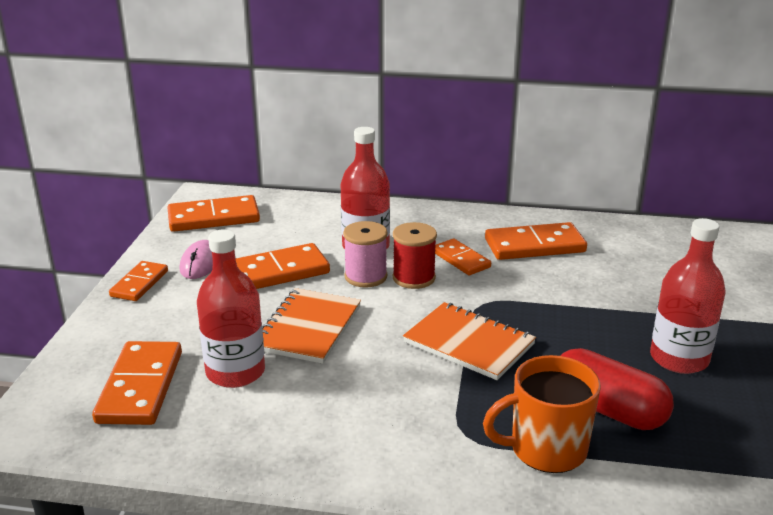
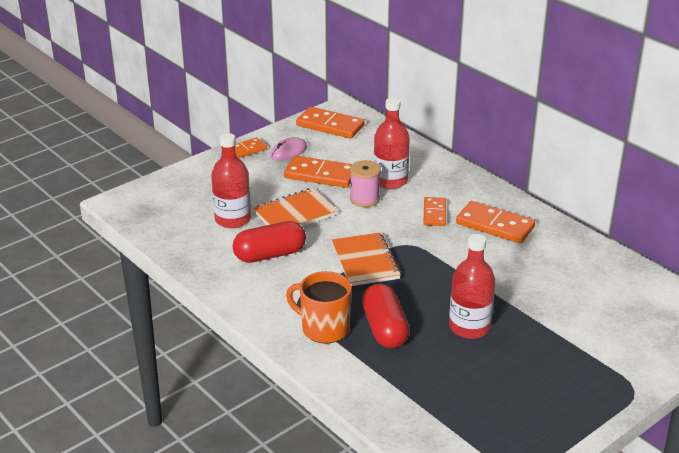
camera: 40 degrees right, 5 degrees up
orange domino [92,341,182,425] -> none
red spool [393,222,437,289] -> none
none -> red capsule [233,221,306,263]

